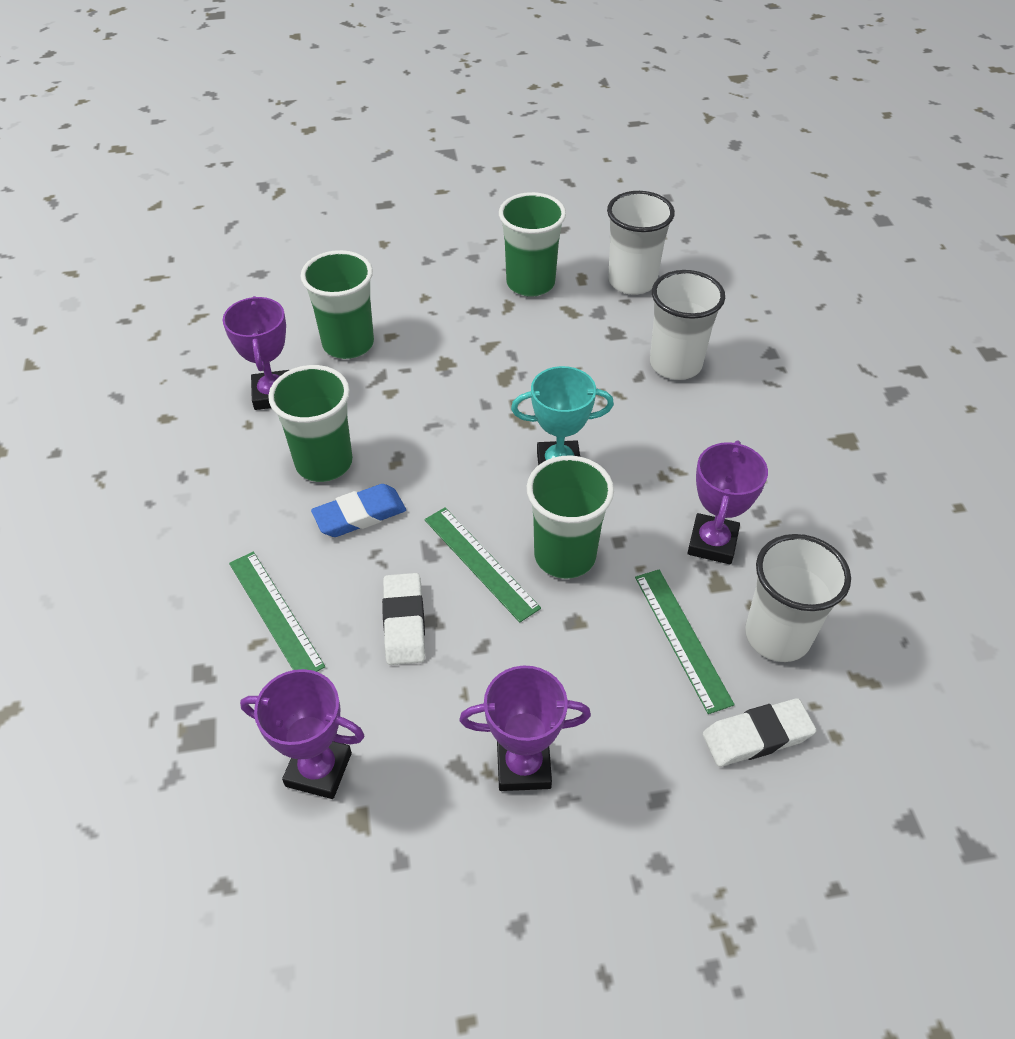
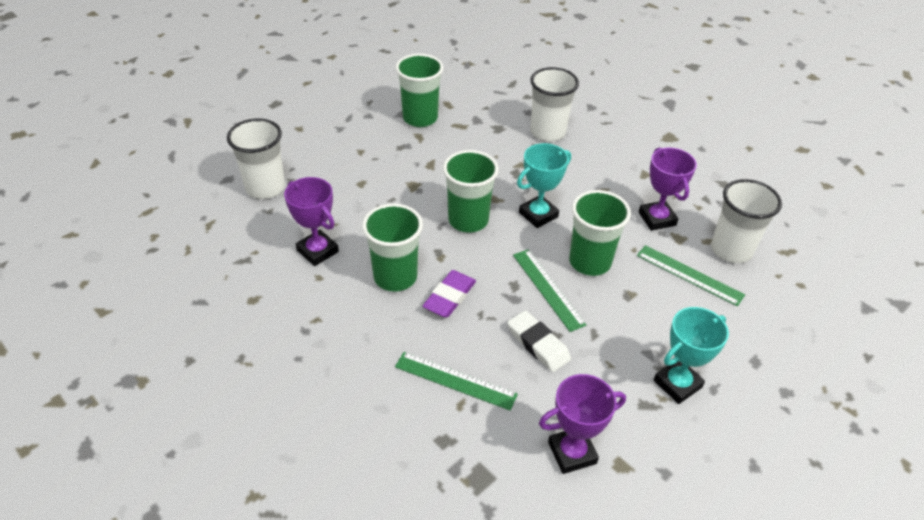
camera: 35 degrees left, 5 degrees down
green cup [301,250,374,359] -> green cup moved to [443,150,499,233]
blue eraser [311,484,406,537] -> purple eraser [423,270,476,318]
green ruler [424,507,541,623] -> green ruler turned 45 degrees clockwise [513,249,586,332]
purple trophy [460,665,591,791] -> turquoise trophy [654,307,729,404]
white cup [607,191,675,295] -> white cup moved to [227,118,285,199]
white eraser [703,698,817,767] -> none

